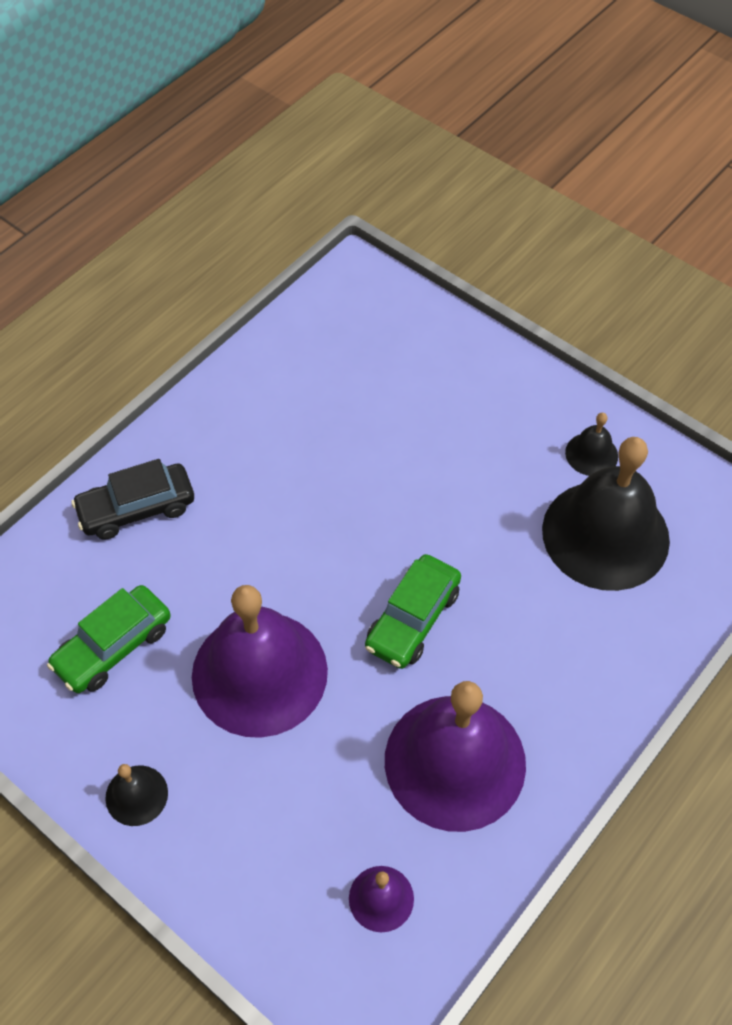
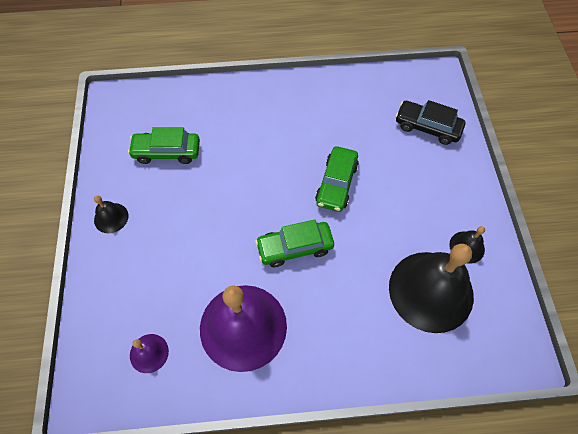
camera: 45 degrees right, 5 degrees up
black car [71,459,194,540] -> black car moved to [395,100,465,145]
purple bell [192,585,328,738] -> none
none -> green car [315,146,359,212]

